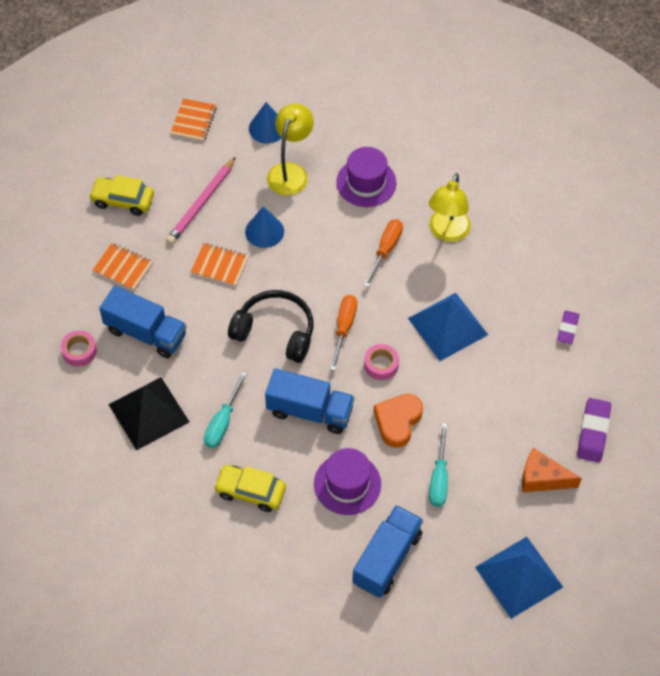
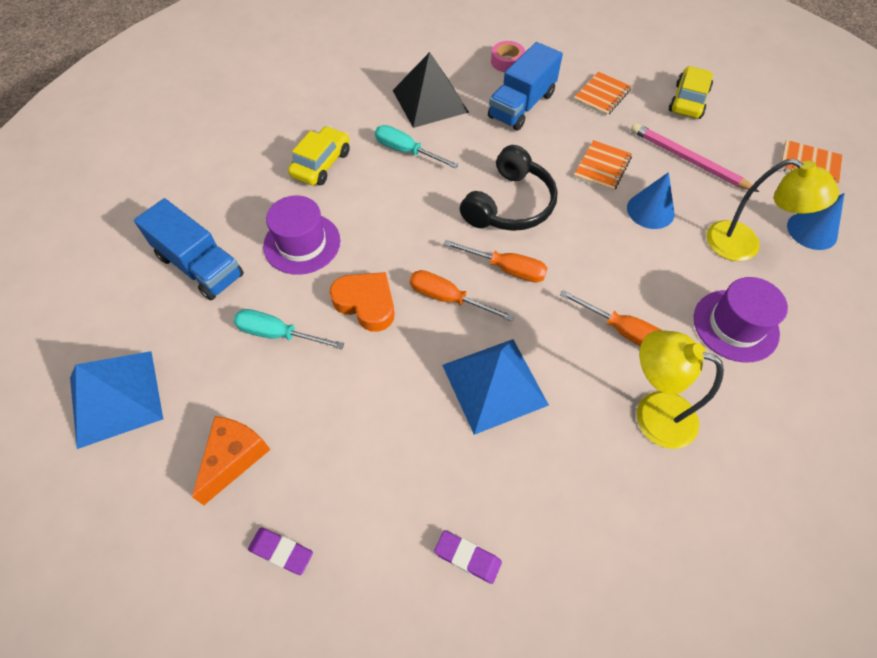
camera: 100 degrees right, 0 degrees up
blue truck [265,368,354,434] -> none
pink tape [364,344,399,380] -> orange screwdriver [410,270,514,321]
purple eraser [577,398,611,463] -> purple eraser [248,528,313,575], size x0.66

